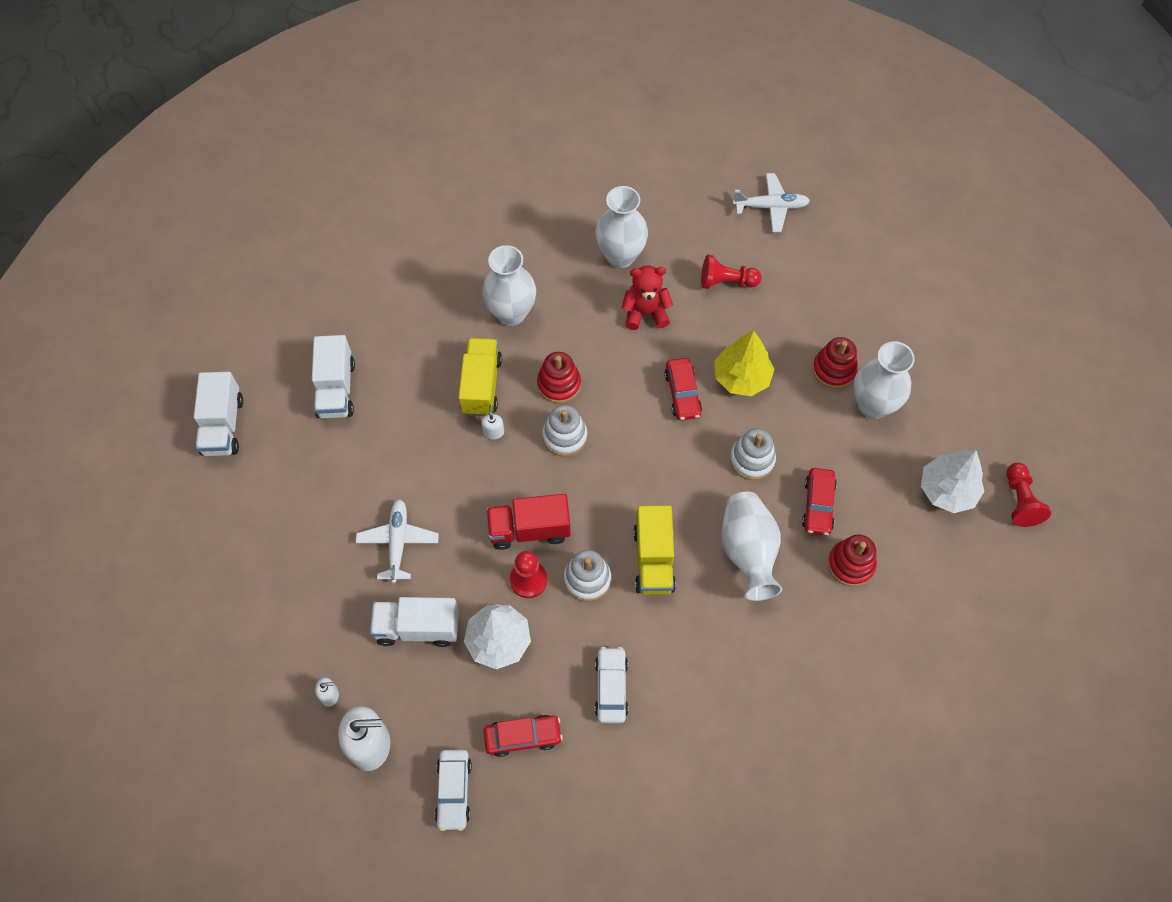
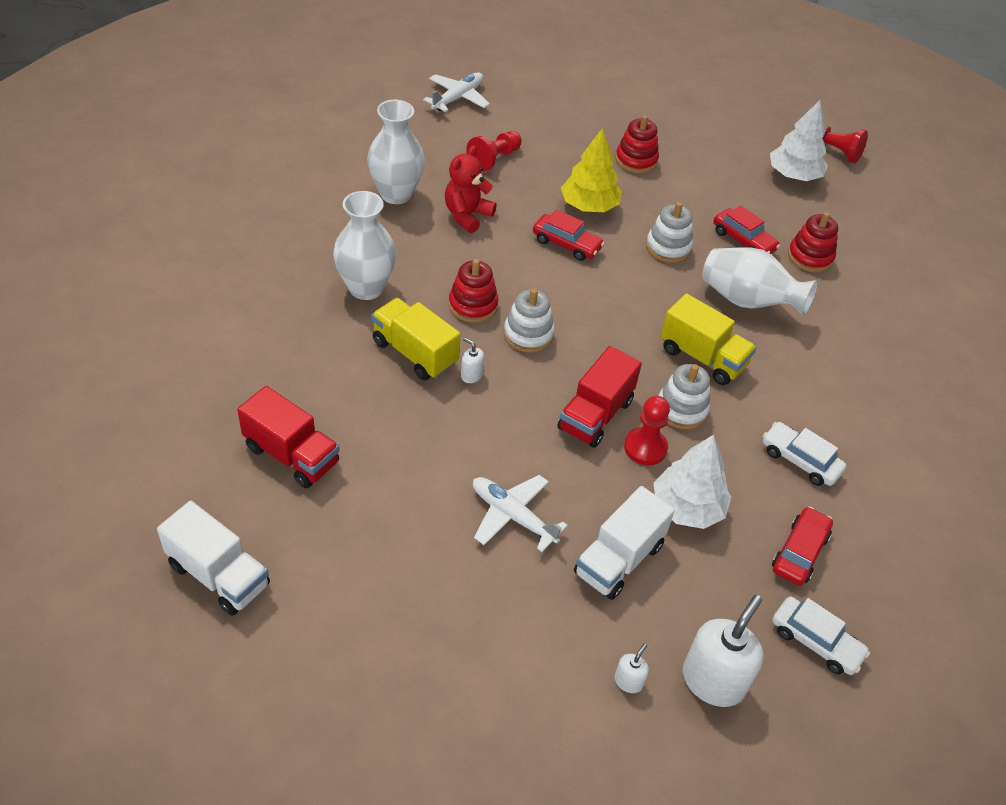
camera: 55 degrees left, 15 degrees down
white truck [312,335,355,419] -> red truck [237,386,340,489]
white vase [854,341,915,419] -> none

